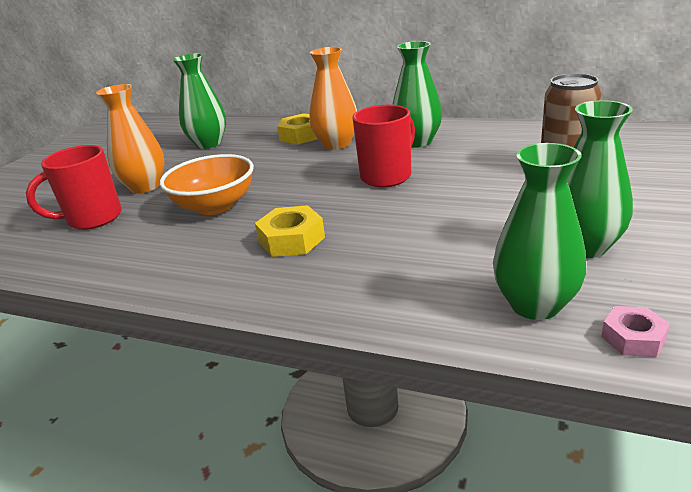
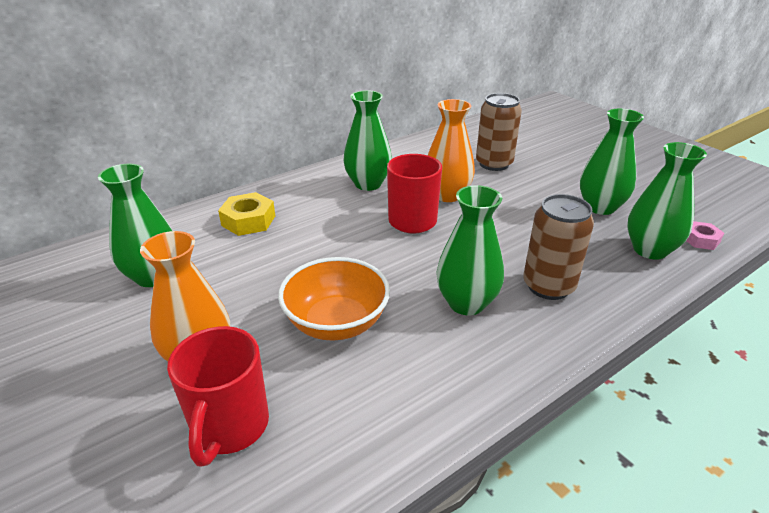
camera: 60 degrees left, 5 degrees up
yellow nut [255,205,325,257] -> green vase [436,185,504,315]
orange vase [310,47,357,150] -> orange vase moved to [428,99,475,202]
none -> brown can [523,194,594,300]

